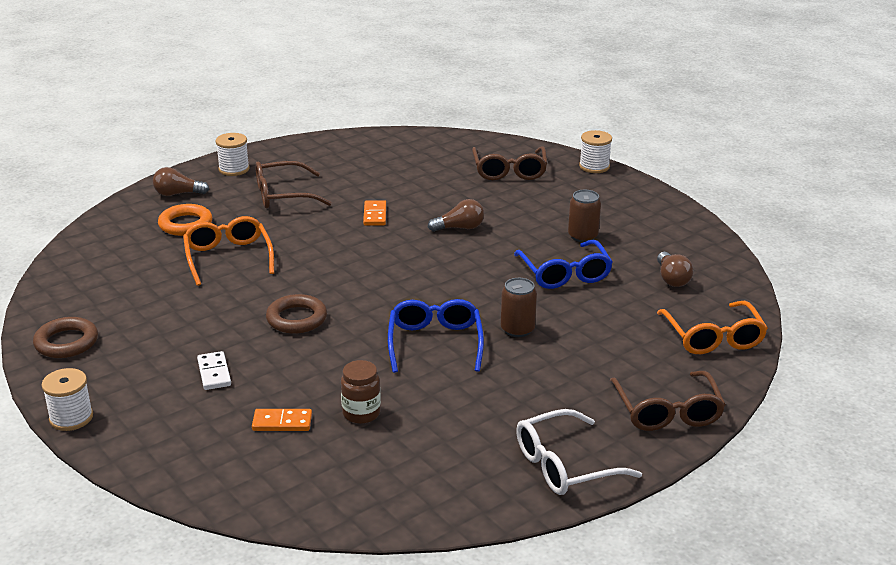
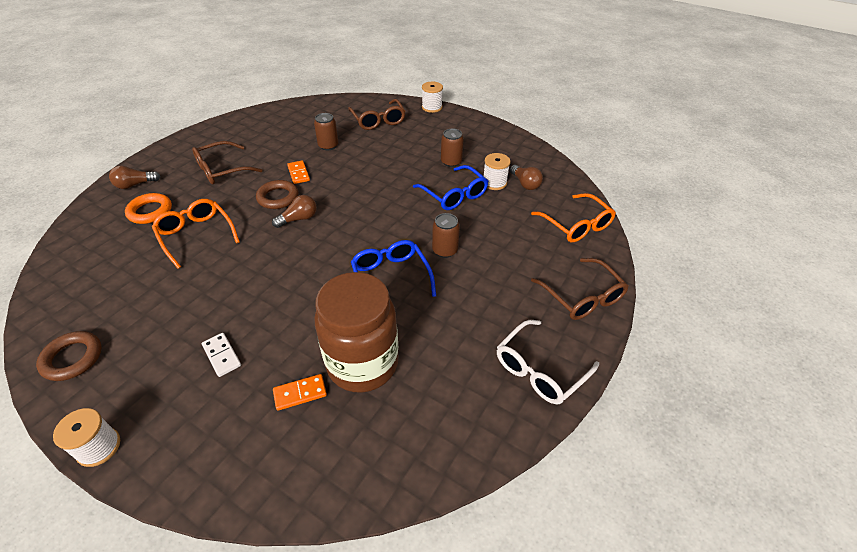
camera: 20 degrees left, 15 degrees up
white spool [216,133,250,176] -> white spool moved to [484,153,510,190]
brown ring [266,294,327,334] -> brown ring moved to [256,180,298,209]
brown jar [341,360,381,424] -> brown jar [315,272,398,393], size x2.25
brown light bulb [428,199,484,232] -> brown light bulb moved to [272,195,317,228]
none -> brown can [314,113,338,150]

